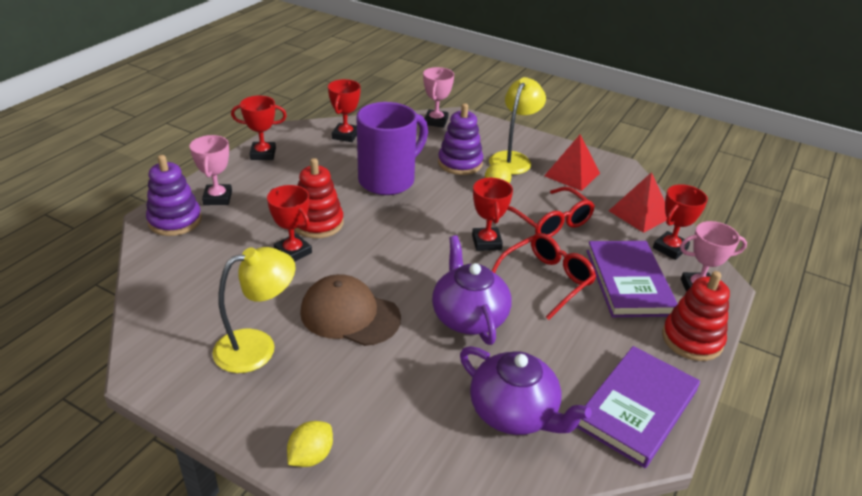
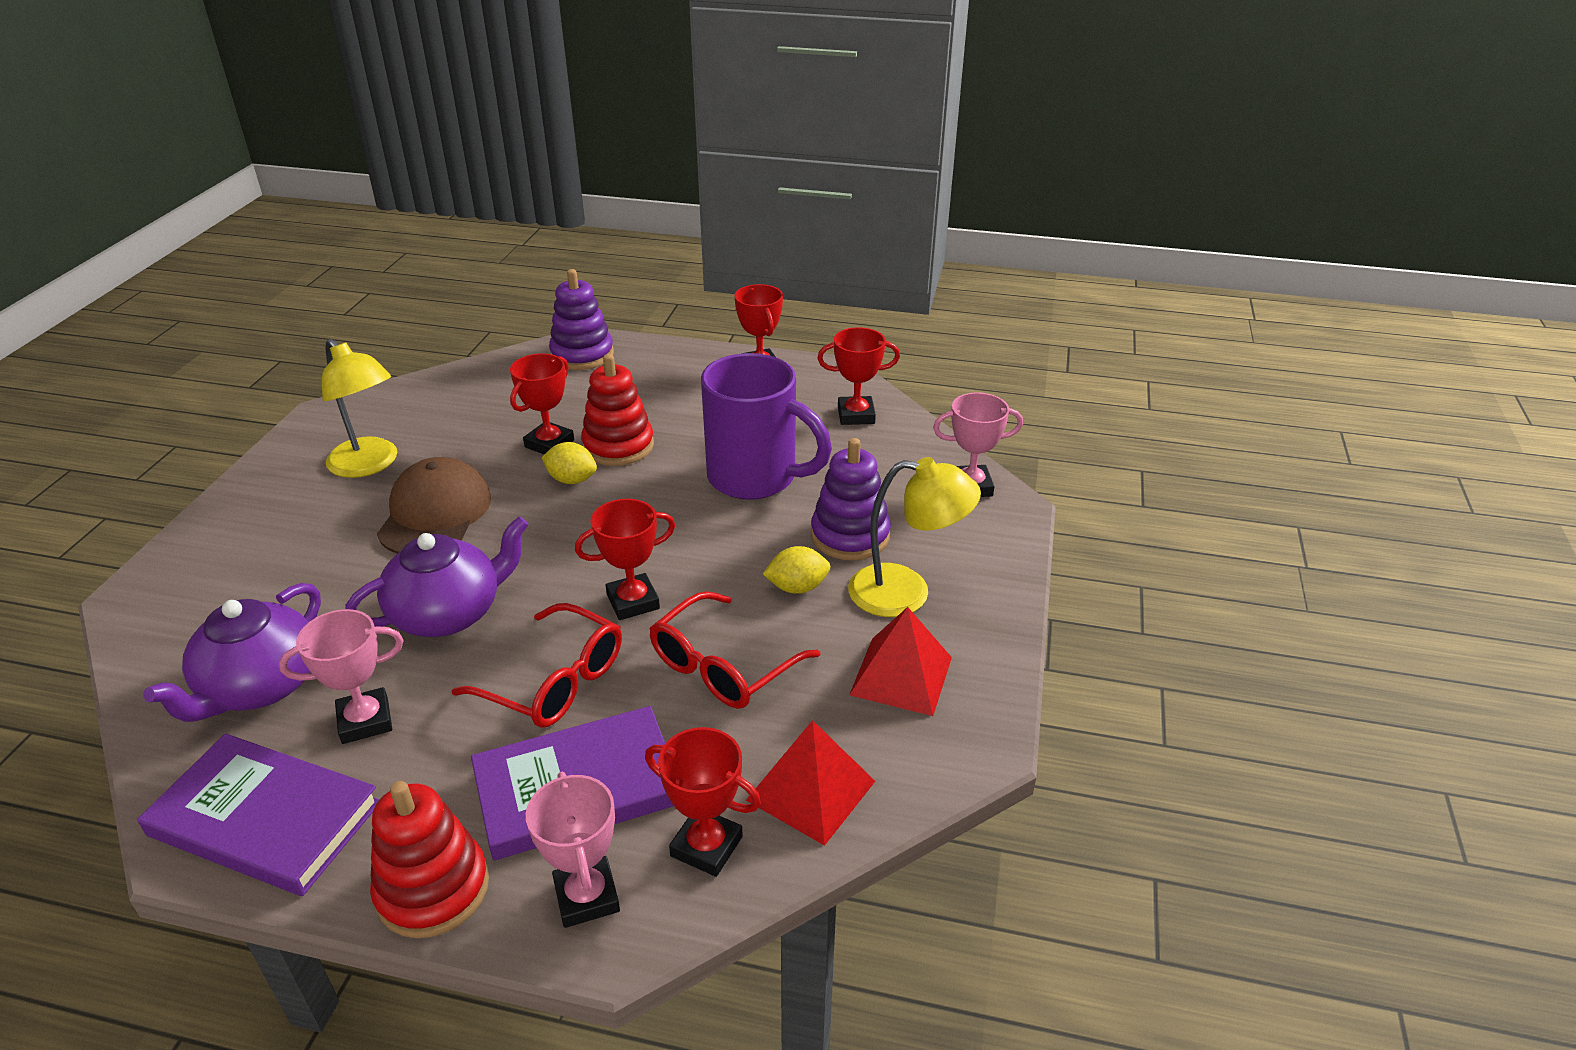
camera: 75 degrees right, 0 degrees up
pink trophy [189,135,232,205] -> pink trophy moved to [279,609,403,744]
yellow lemon [287,421,333,467] -> yellow lemon moved to [541,442,597,484]

